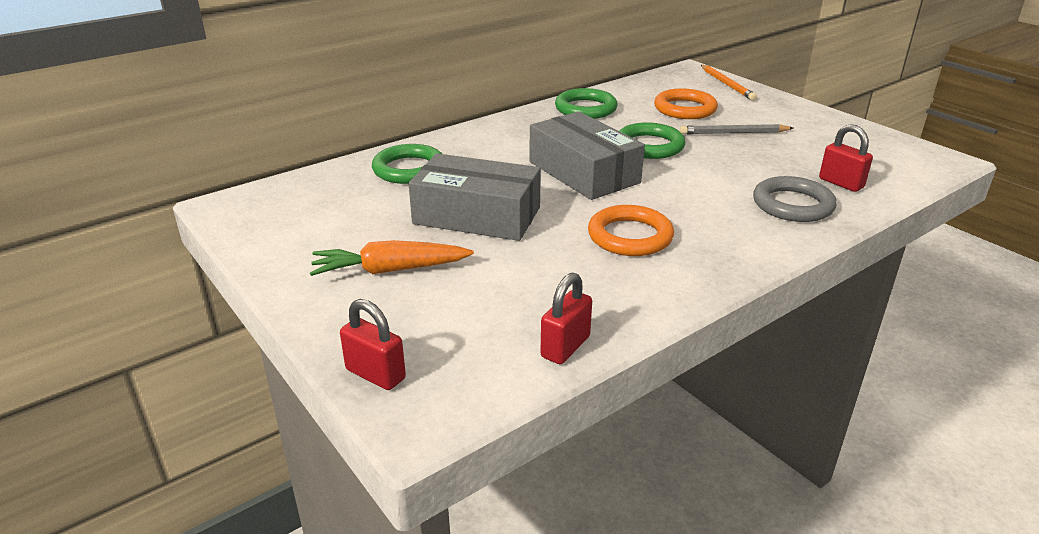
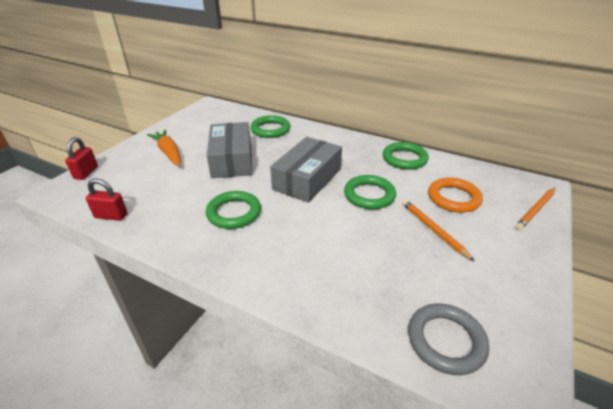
camera: 65 degrees right, 5 degrees up
orange ring [588,205,674,256] -> green ring [206,191,261,229]
grey pencil [680,124,793,134] -> orange pencil [402,199,474,261]
grey ring [753,176,837,222] -> grey ring moved to [408,304,489,375]
red padlock [819,124,873,192] -> none

